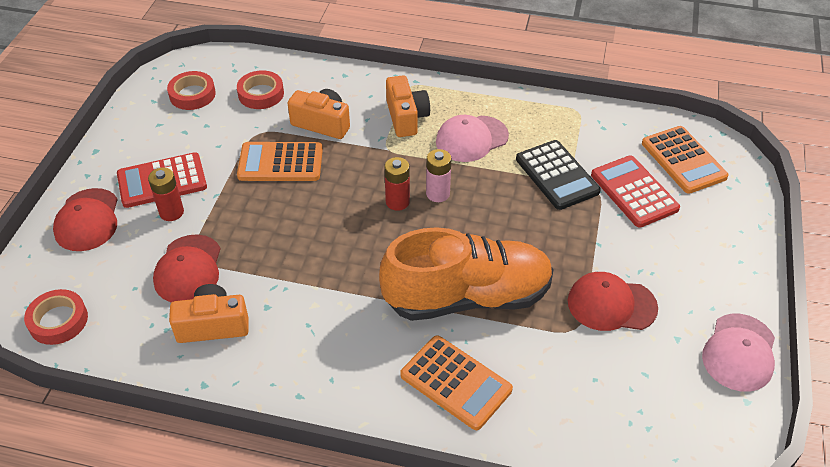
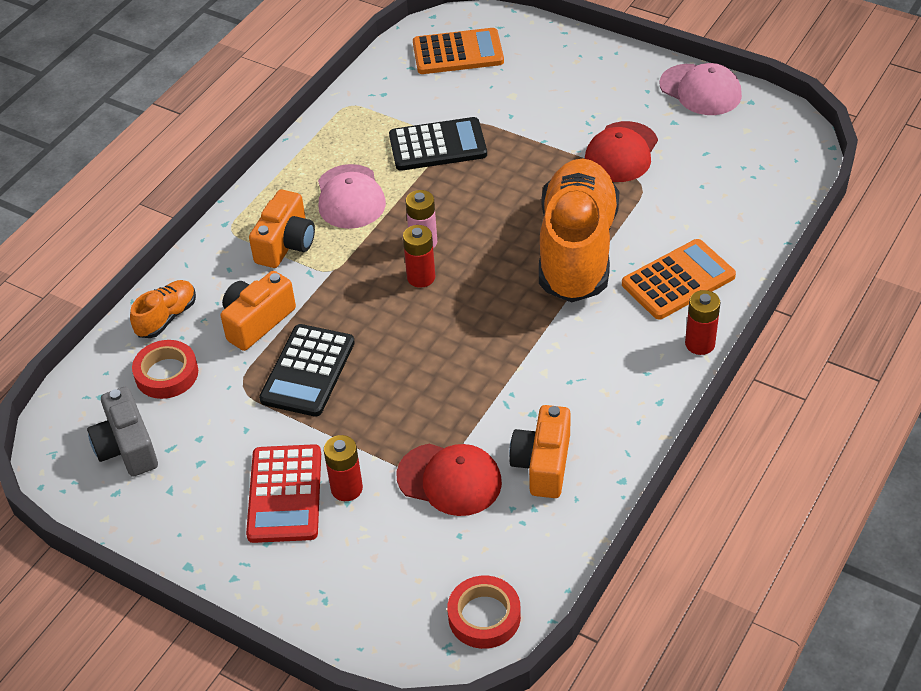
camera: 70 degrees left, 0 degrees up
red cap [53,188,118,251] -> none
red tape [167,71,216,110] -> grey camera [87,387,158,477]
orange calculator [237,142,323,181] -> black calculator [259,324,355,417]
orange camera [386,75,430,137] -> orange camera turned 105 degrees clockwise [249,190,315,268]
red calculator [591,156,680,228] -> none
none -> orange shoe [130,280,196,338]
none -> red battery [685,290,721,355]

